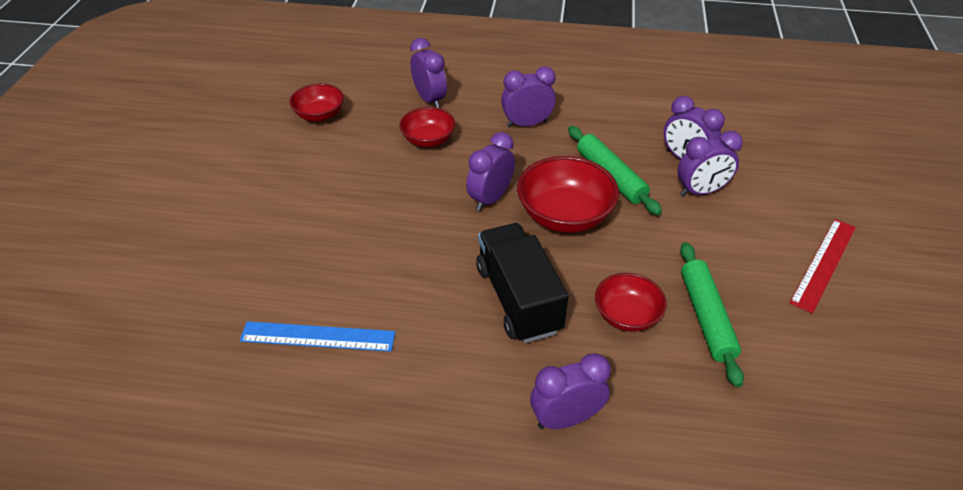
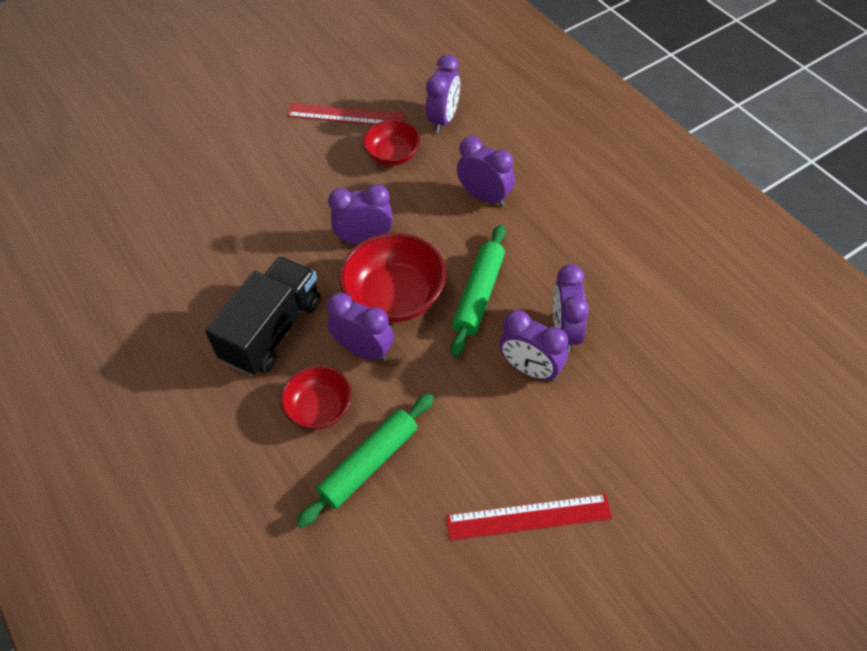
camera: 50 degrees right, 10 degrees up
blue ruler [240,321,395,352] -> none
red bowl [290,83,344,122] -> none
purple clock [530,353,611,429] -> purple clock moved to [327,292,394,362]
none -> red ruler [287,103,405,125]

